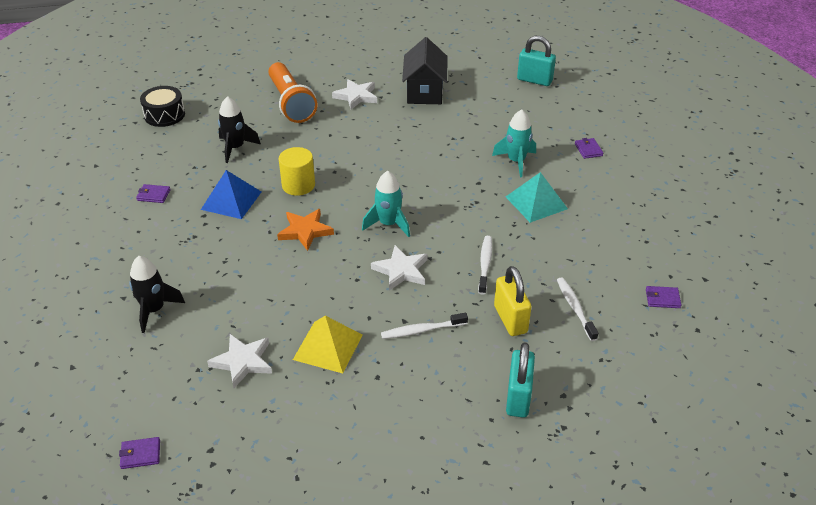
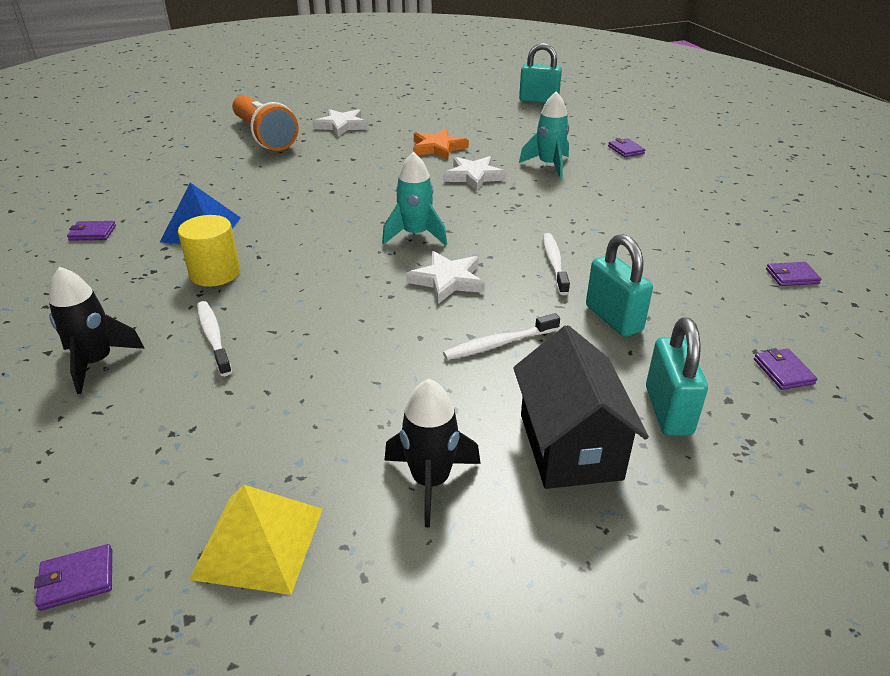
camera: 10 degrees left, 5 degrees down
black drum [140,86,185,127] -> none
white star [207,334,272,388] -> white star moved to [443,156,507,191]
black rocket [218,96,261,163] -> black rocket moved to [384,379,481,527]
orange star [277,209,334,251] -> orange star moved to [413,129,469,160]
yellow cylinder [279,147,315,196] -> yellow cylinder moved to [178,215,240,287]
yellow pyramid [293,316,363,374] -> yellow pyramid moved to [189,485,323,595]
black house [402,37,447,104] -> black house moved to [513,325,649,489]
yellow padlock [494,266,531,336] -> turquoise padlock [586,234,653,337]
turquoise pyramid [506,172,568,223] -> none
white toothbrush [557,277,598,341] -> white toothbrush moved to [197,301,232,376]
none -> purple wallet [754,348,818,390]

